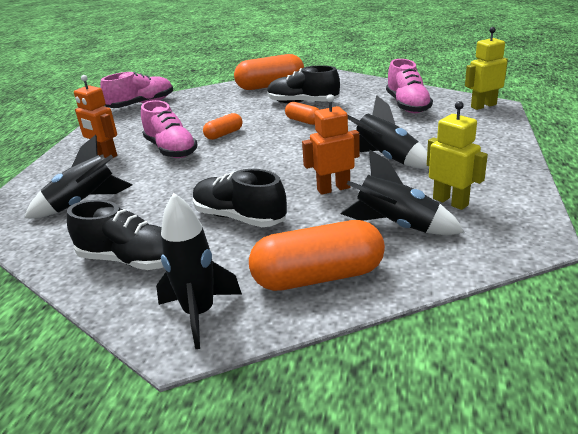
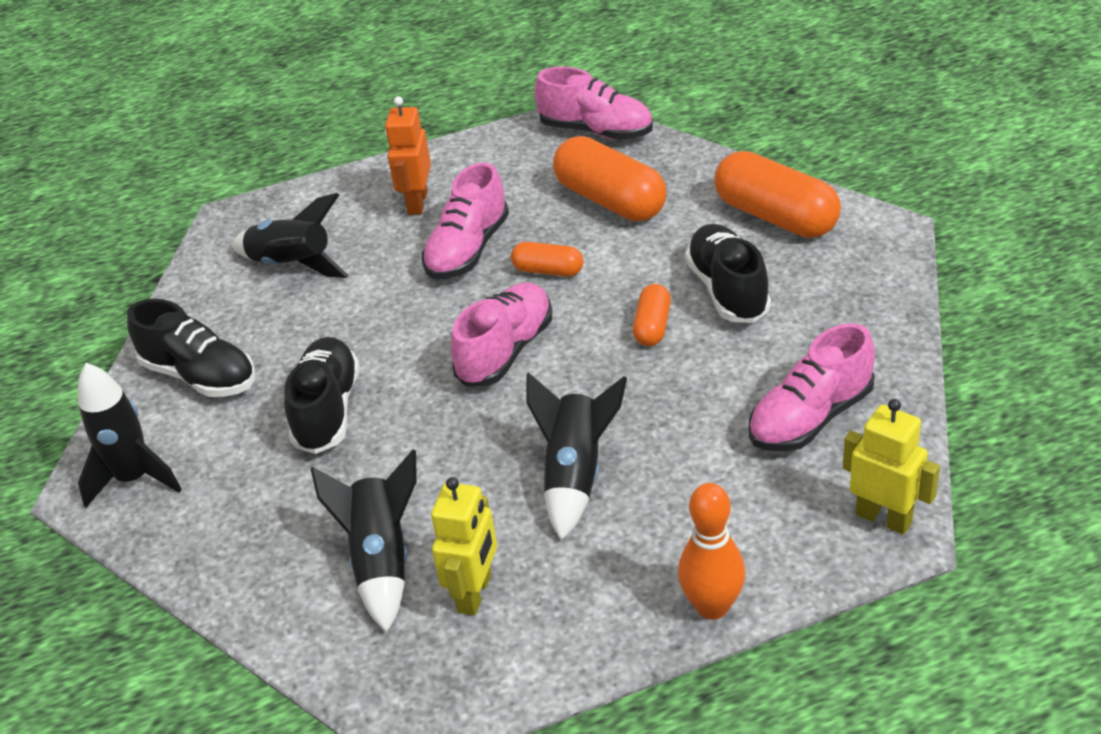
camera: 60 degrees right, 10 degrees up
black shoe [67,200,163,270] -> black shoe turned 45 degrees counterclockwise [127,299,255,397]
orange capsule [249,220,385,291] -> orange capsule moved to [553,136,666,221]
orange robot [302,94,360,195] -> none
none -> pink shoe [451,282,552,387]
none -> orange bowling pin [678,483,745,620]

